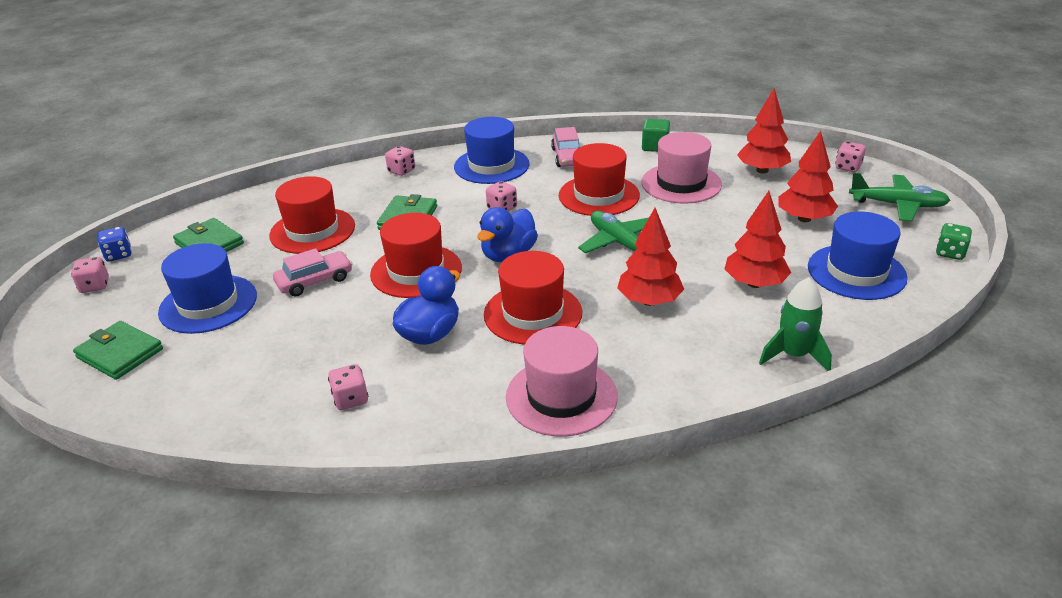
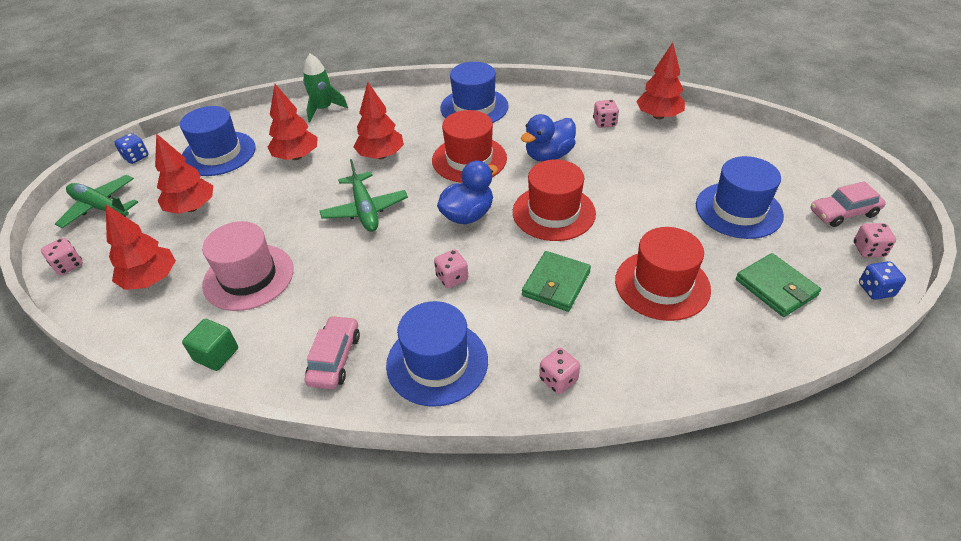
camera: 165 degrees left, 10 degrees up
green wallet [73,321,163,380] -> none
pink car [273,248,353,297] -> pink car moved to [811,181,886,227]
pink hat [506,326,618,437] -> blue hat [440,62,509,123]
red hat [559,143,640,216] -> none
green dice [936,223,972,260] -> blue dice [114,133,149,164]
none -> red tree [636,42,685,119]

